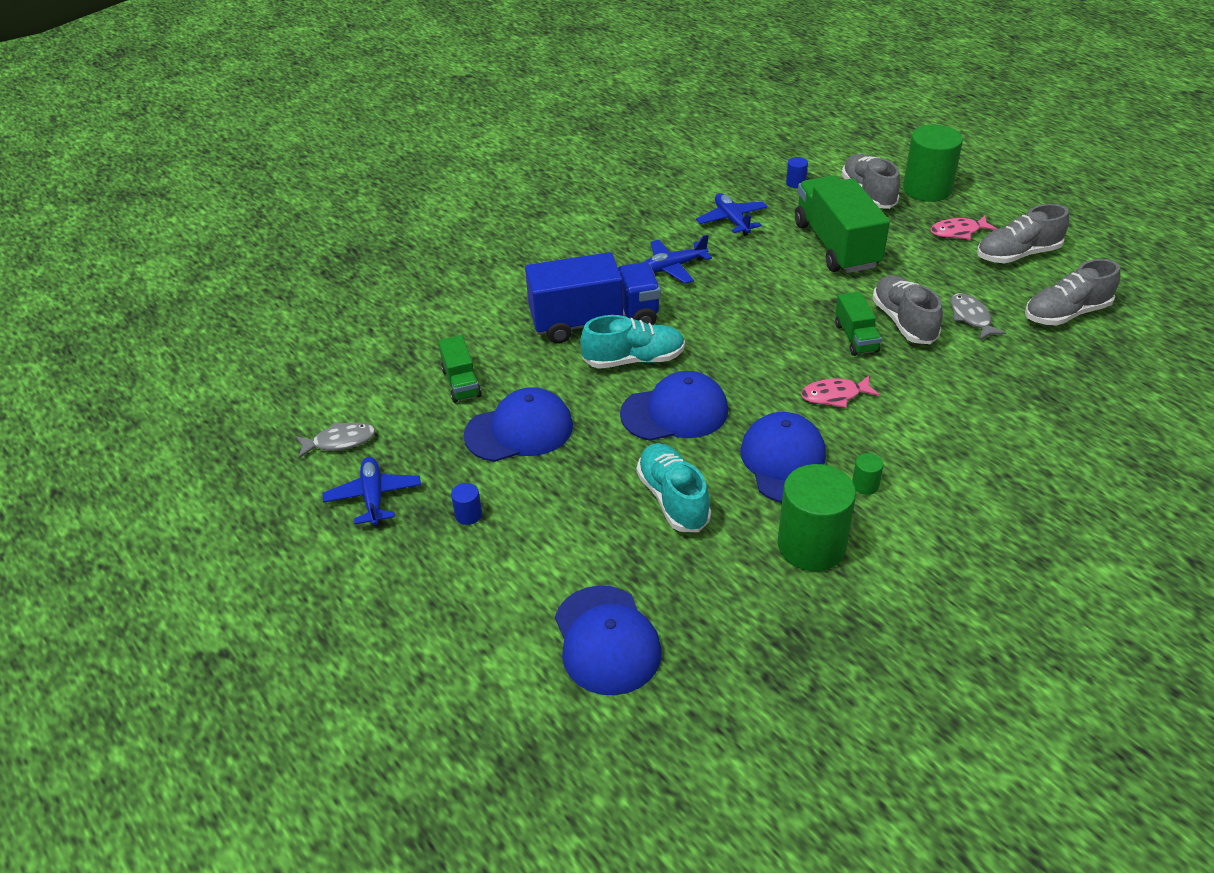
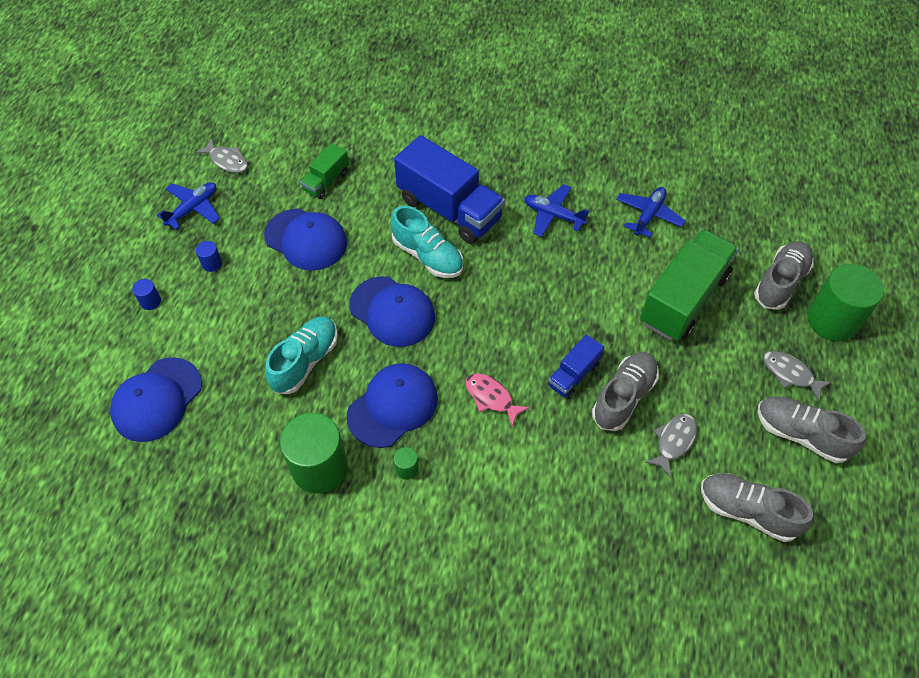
camera: 50 degrees right, 15 degrees up
blue cylinder [786,157,808,188] -> blue cylinder moved to [132,279,161,310]
green truck [835,292,881,356] -> blue truck [548,334,604,399]
pink fish [930,216,997,240] -> grey fish [763,351,831,401]

